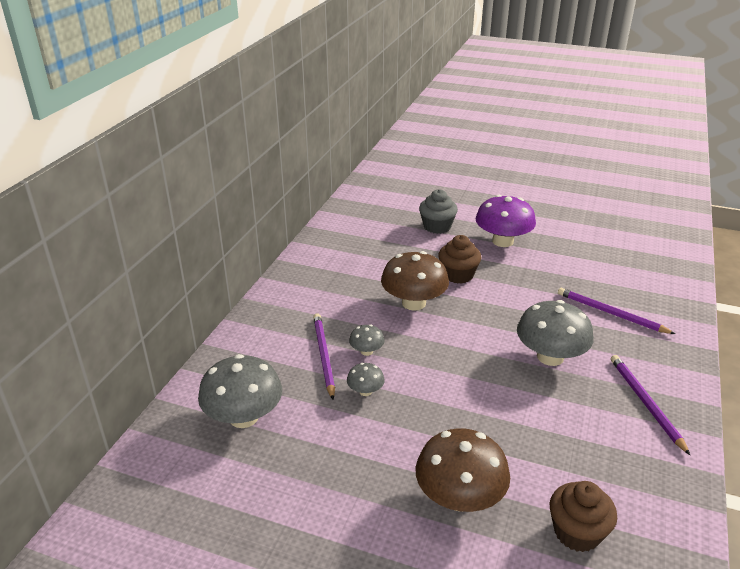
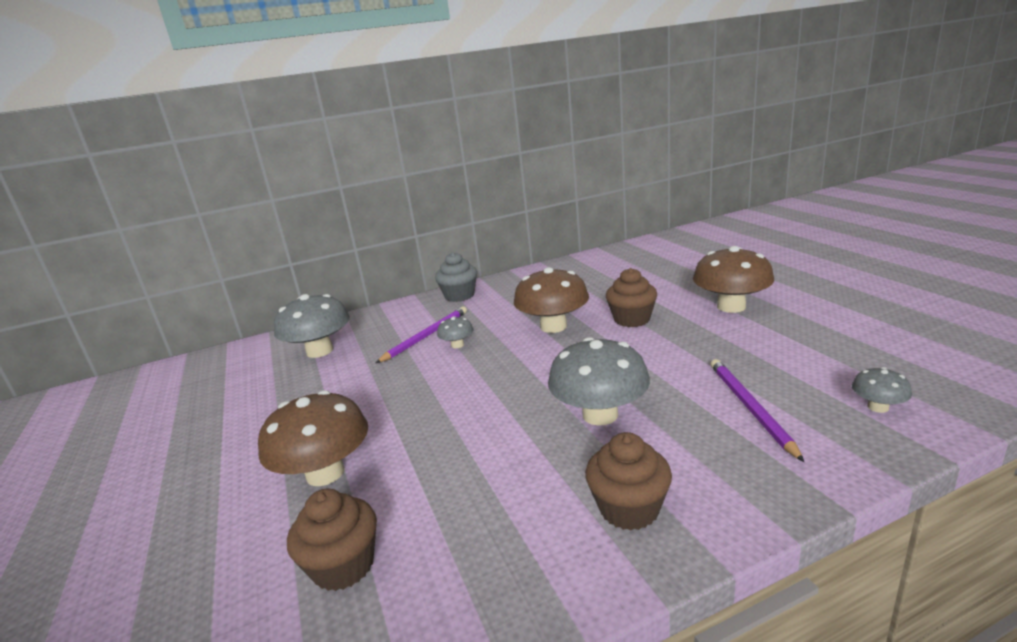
camera: 50 degrees right, 10 degrees down
grey mushroom [347,363,385,396] -> grey mushroom moved to [852,367,912,413]
grey cupcake [419,189,458,234] -> grey cupcake moved to [435,252,477,302]
purple mushroom [476,195,536,247] -> brown mushroom [693,246,774,313]
purple pencil [611,355,690,455] -> brown cupcake [585,432,672,530]

